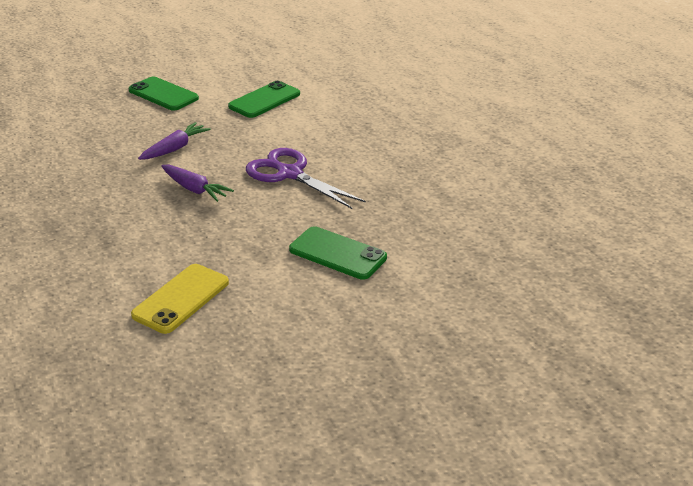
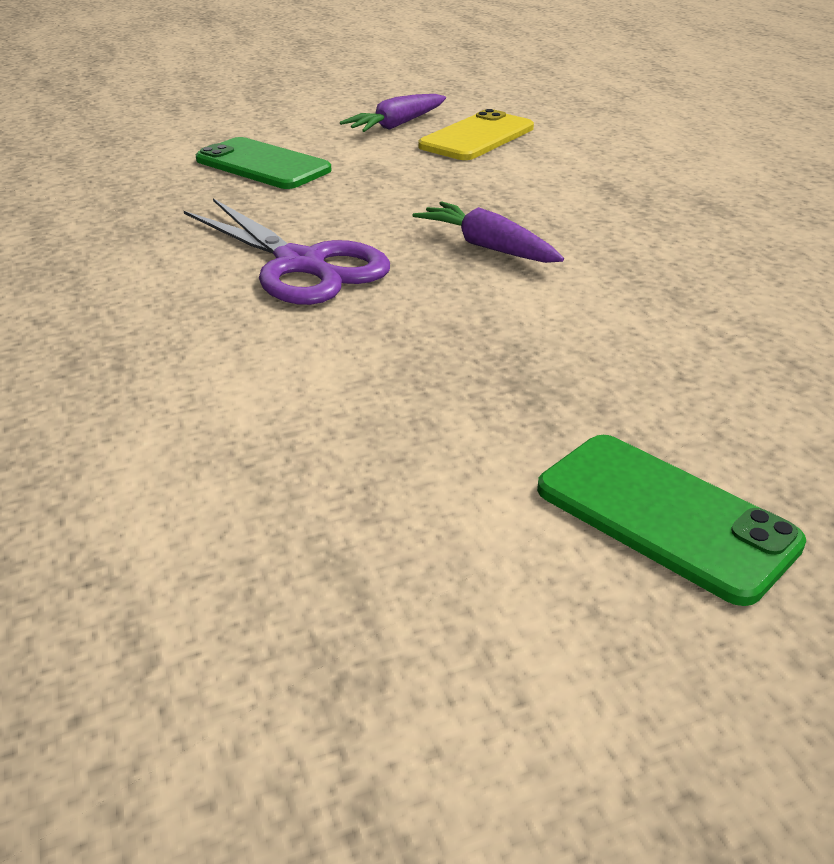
camera: 175 degrees left, 0 degrees up
purple carrot [138,122,211,160] -> purple carrot moved to [340,94,446,132]
green phone [228,81,300,118] -> none

